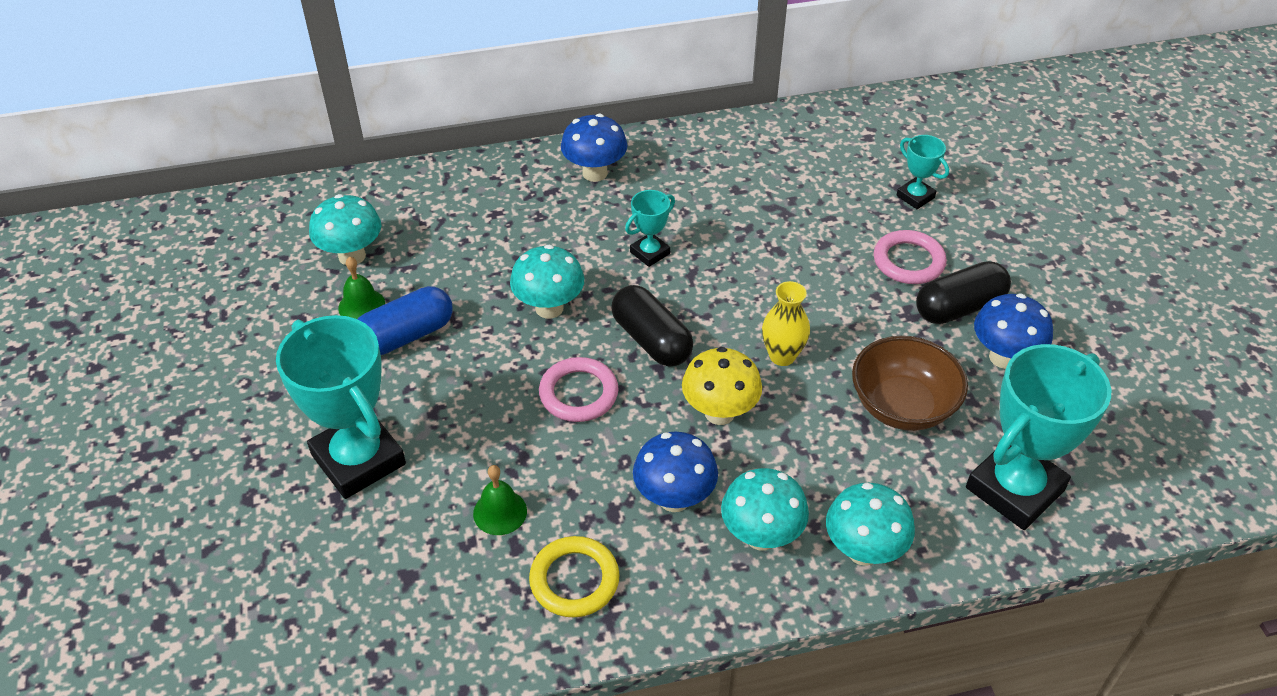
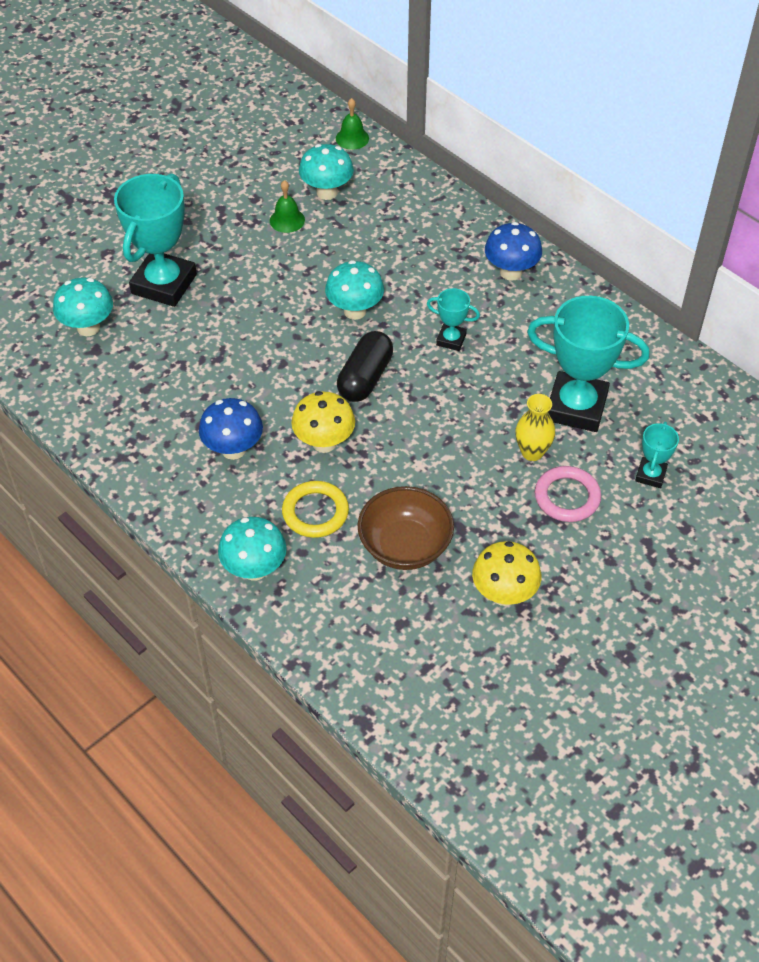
camera: 60 degrees right, 5 degrees up
blue capsule [358,286,453,355] -> none
green bell [473,465,527,535] -> green bell moved to [336,98,369,150]
yellow ring [529,536,620,617] -> yellow ring moved to [282,481,349,538]
pink ring [539,357,619,422] -> none
turquoise mushroom [721,468,809,550] -> turquoise mushroom moved to [53,277,113,336]
yellow vase [762,281,810,366] -> yellow vase moved to [515,394,555,461]
black capsule [916,261,1011,324] -> none
turquoise trophy [966,344,1111,530] -> turquoise trophy moved to [527,296,650,432]
blue mushroom [974,293,1053,369] -> yellow mushroom [472,541,541,606]

